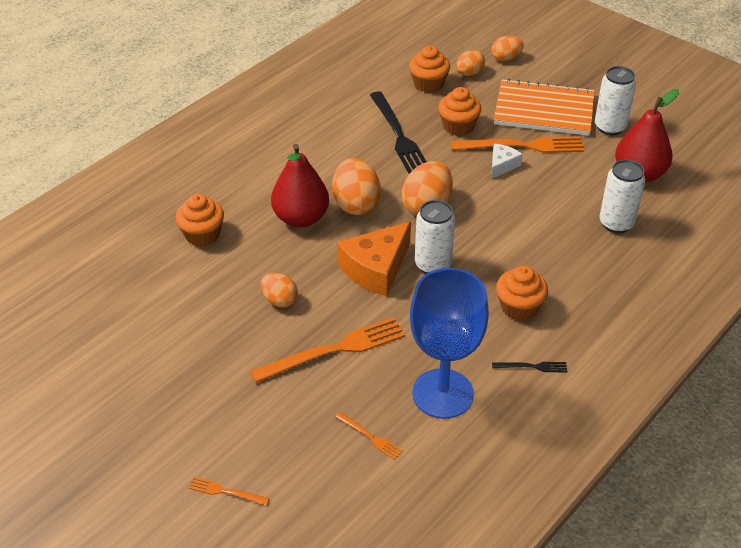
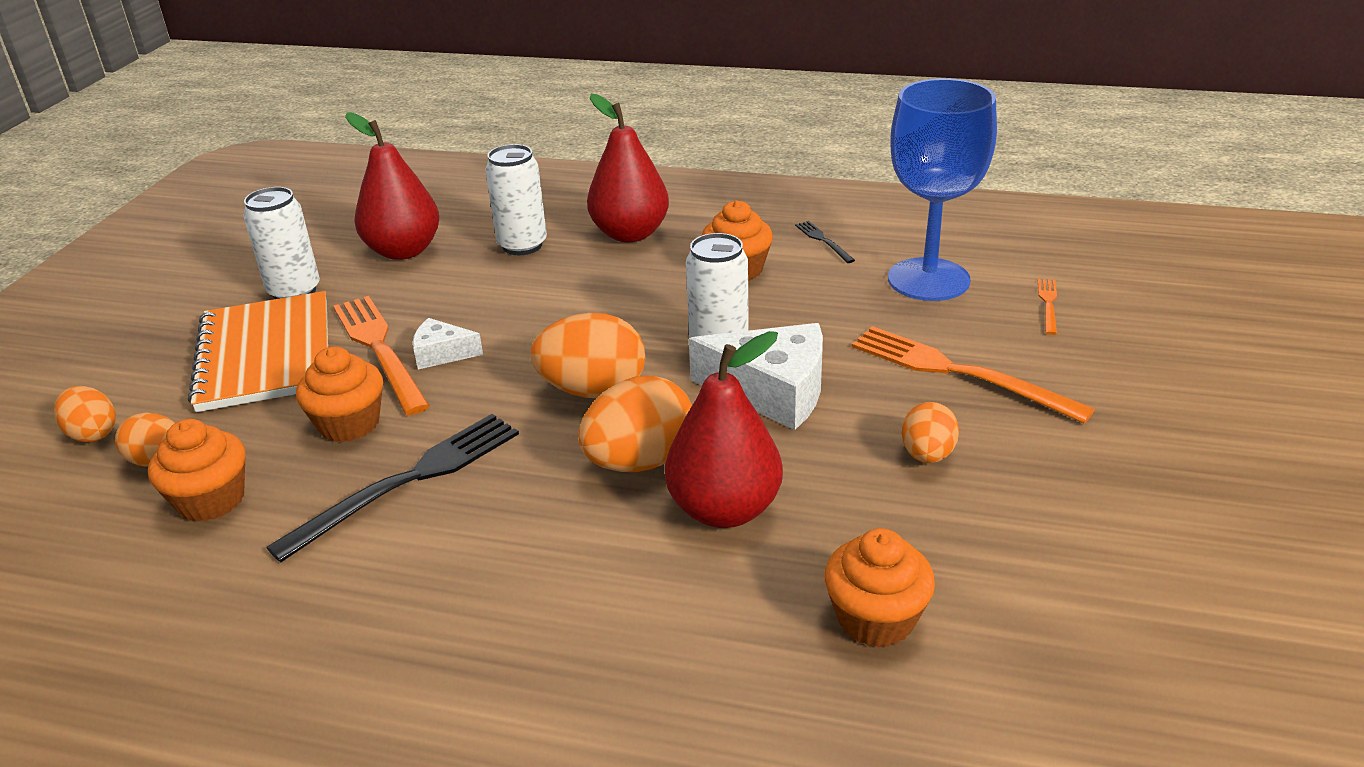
camera: 115 degrees left, 10 degrees down
orange fork [189,477,270,505] -> none
orange cheese [337,222,411,297] -> white cheese [689,323,823,430]
none -> red pear [587,94,669,242]

